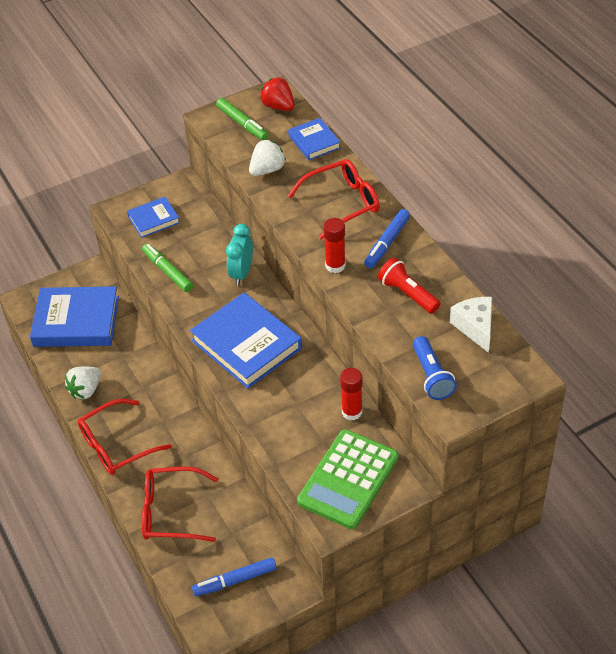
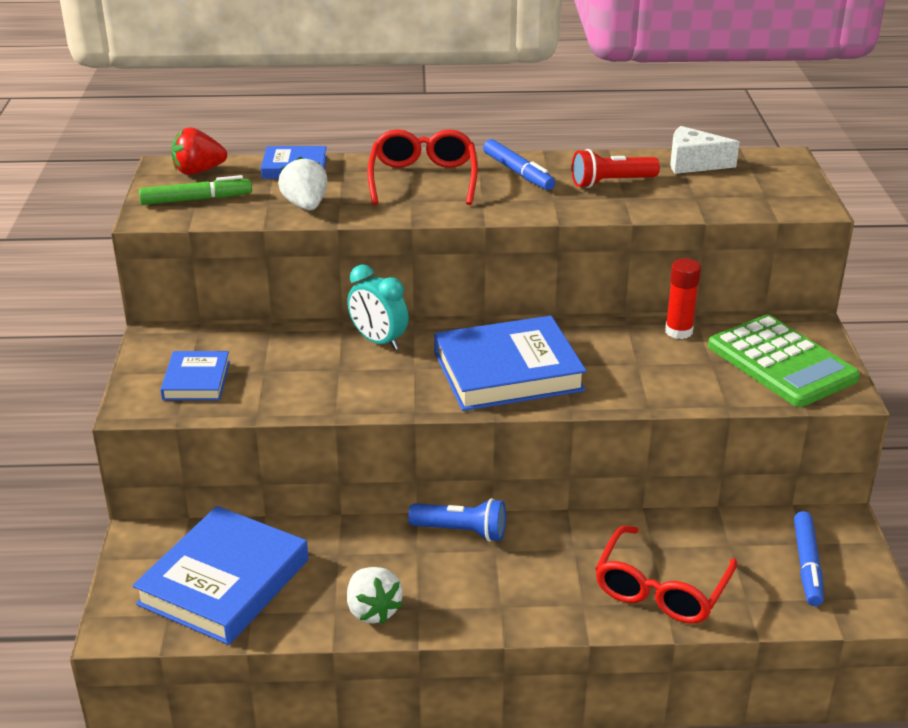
camera: 65 degrees left, 15 degrees down
red glasses [78,399,172,475] -> none
green marker [142,244,193,292] -> none
red glue stick [323,218,346,273] -> none
blue flashlight [413,336,457,400] -> blue flashlight moved to [408,498,506,542]

